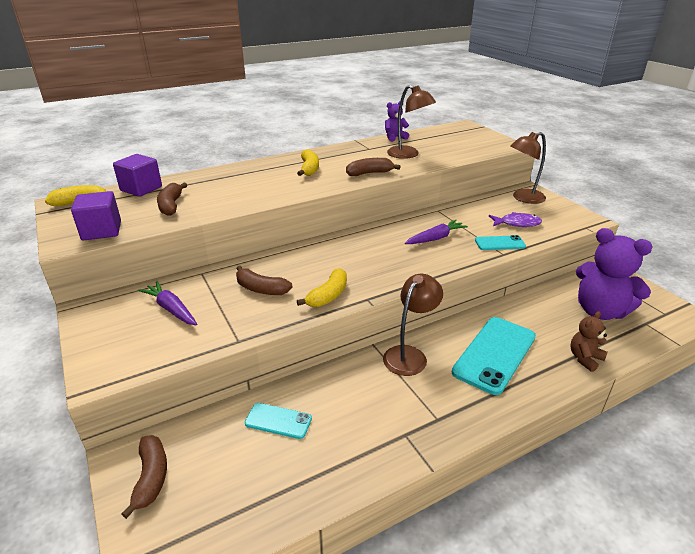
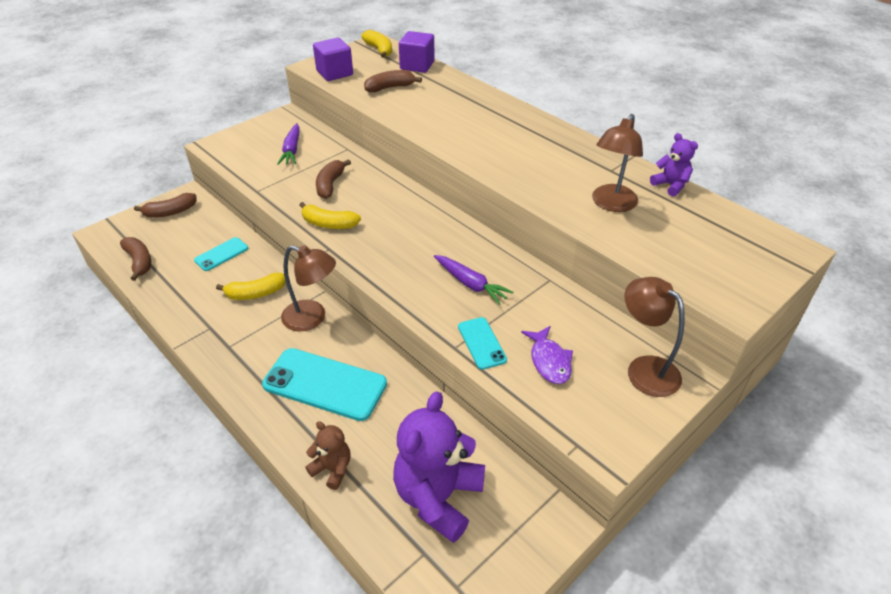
camera: 75 degrees right, 10 degrees up
purple carrot [138,281,197,325] -> purple carrot turned 150 degrees clockwise [277,123,300,165]
turquoise phone [245,403,312,439] -> turquoise phone turned 45 degrees clockwise [194,237,248,271]
yellow banana [297,149,319,176] -> yellow banana moved to [216,272,286,300]
brown banana [346,158,401,176] -> brown banana moved to [120,237,151,281]

